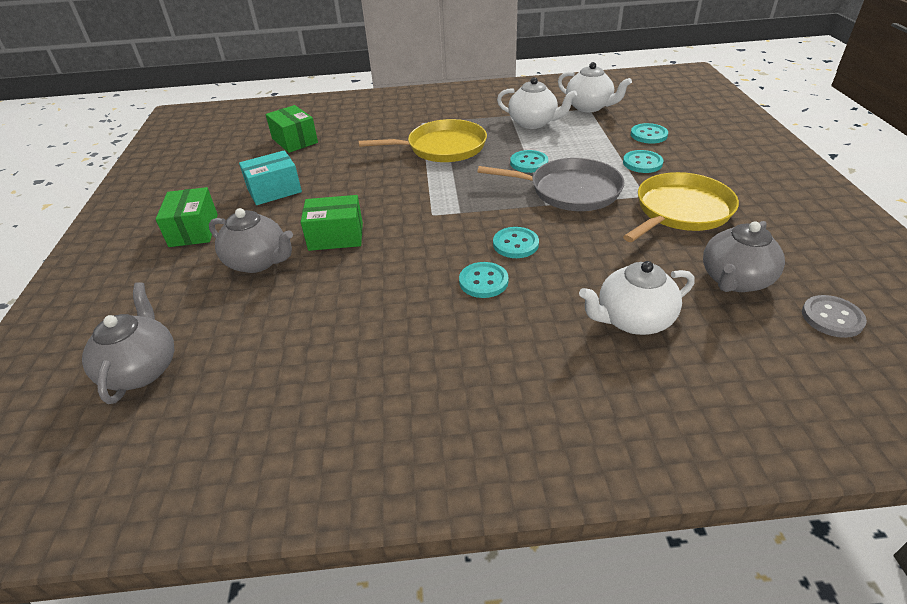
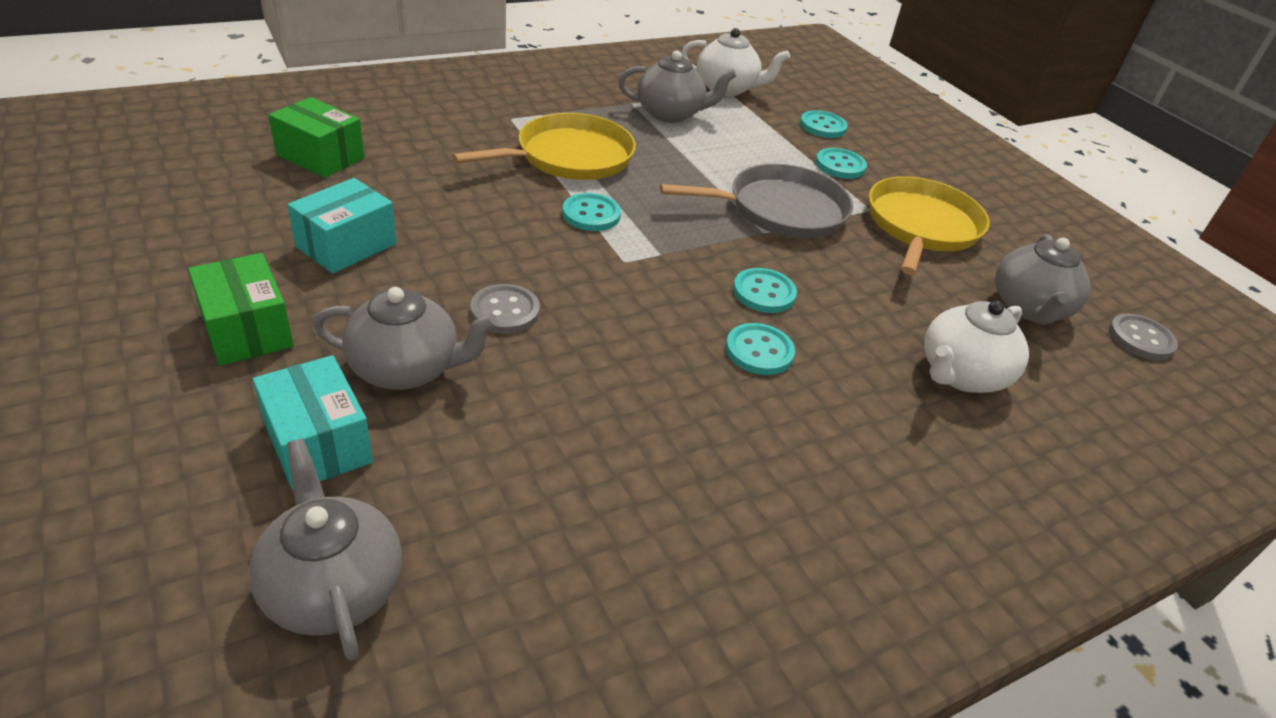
camera: 30 degrees left, 0 degrees up
green box [301,195,363,251] -> grey button [470,284,540,334]
white teapot [497,77,577,129] -> grey teapot [618,50,736,123]
turquoise button [510,150,548,173] -> turquoise button moved to [562,193,621,231]
none -> turquoise box [253,355,373,491]

